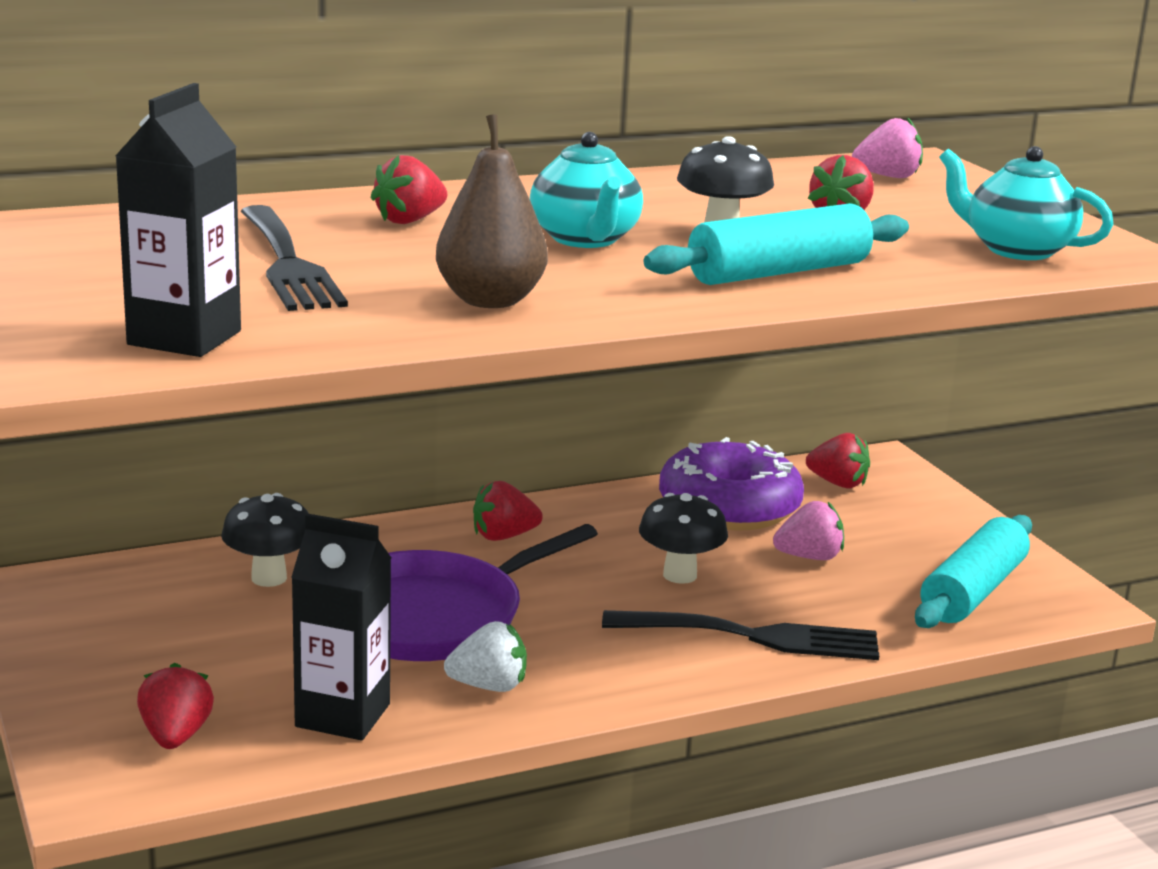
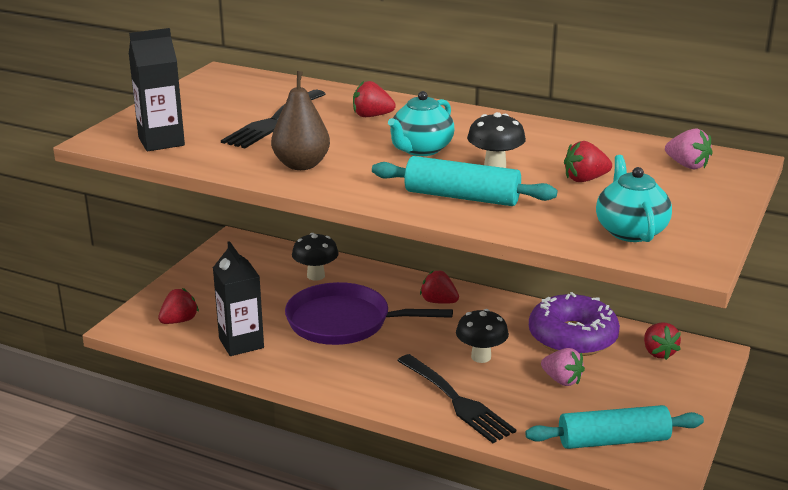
camera: 50 degrees right, 5 degrees up
white strawberry [444,621,527,692] -> none

